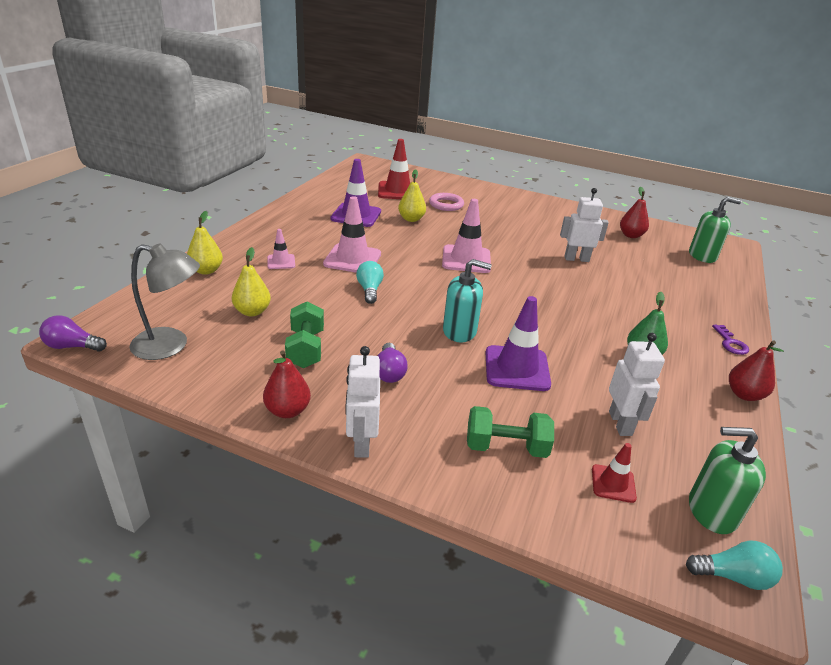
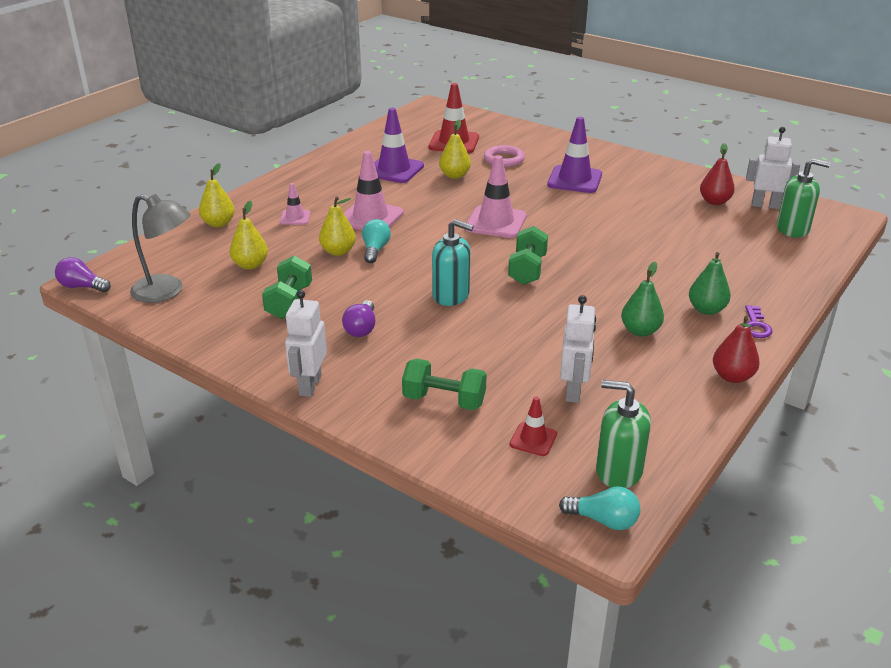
camera: 15 degrees right, 0 degrees up
red pear [263,351,311,418] -> none
purple traffic cone [486,296,551,391] -> purple traffic cone moved to [547,117,602,193]
white robot [560,188,609,262] -> white robot moved to [746,127,800,209]
none -> yellow pear [319,197,356,256]
none -> green dumbbell [508,226,548,285]
none -> green pear [689,252,731,315]

